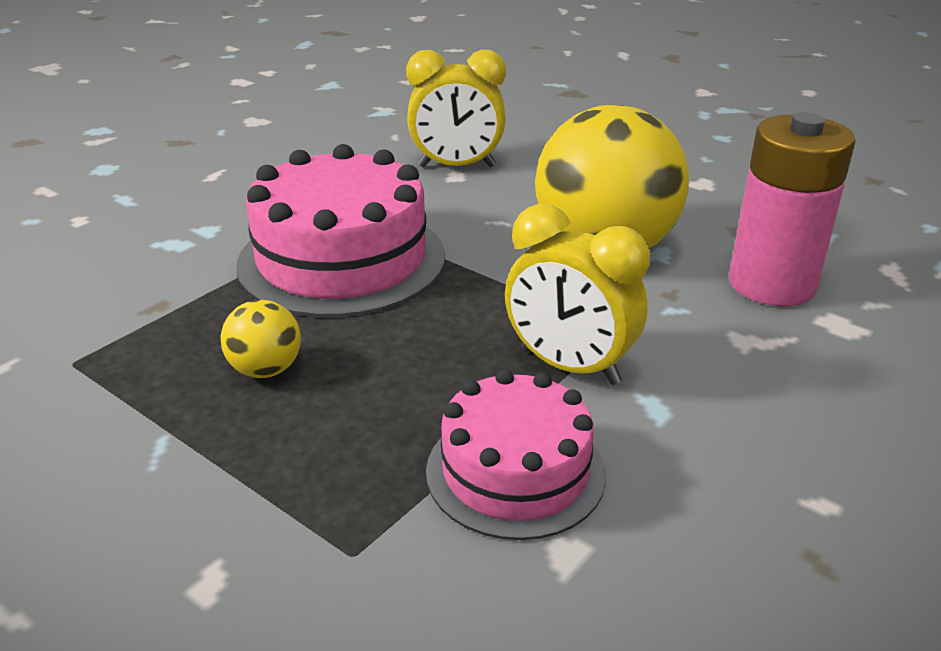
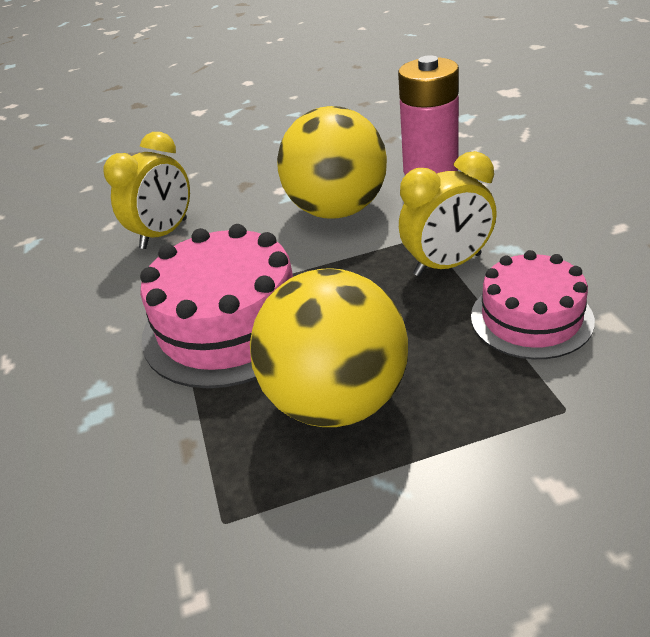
camera: 50 degrees left, 5 degrees up
yellow ball [221,300,301,378] -> yellow ball [250,268,408,427], size x2.32

